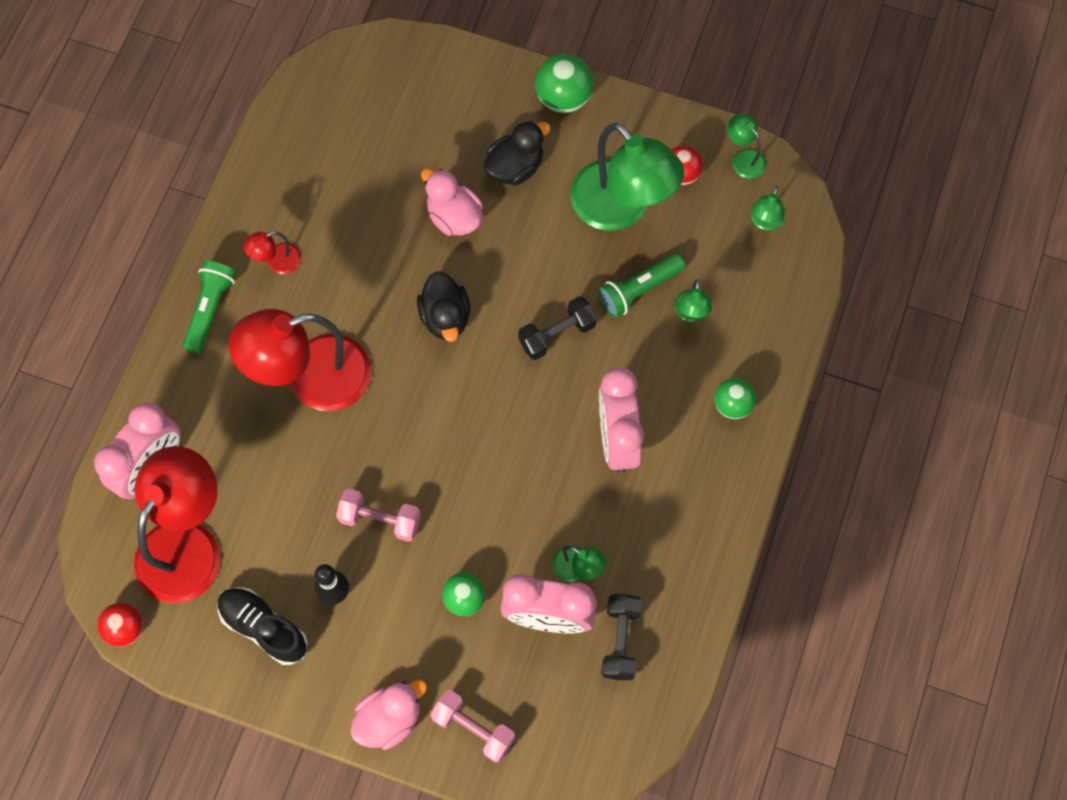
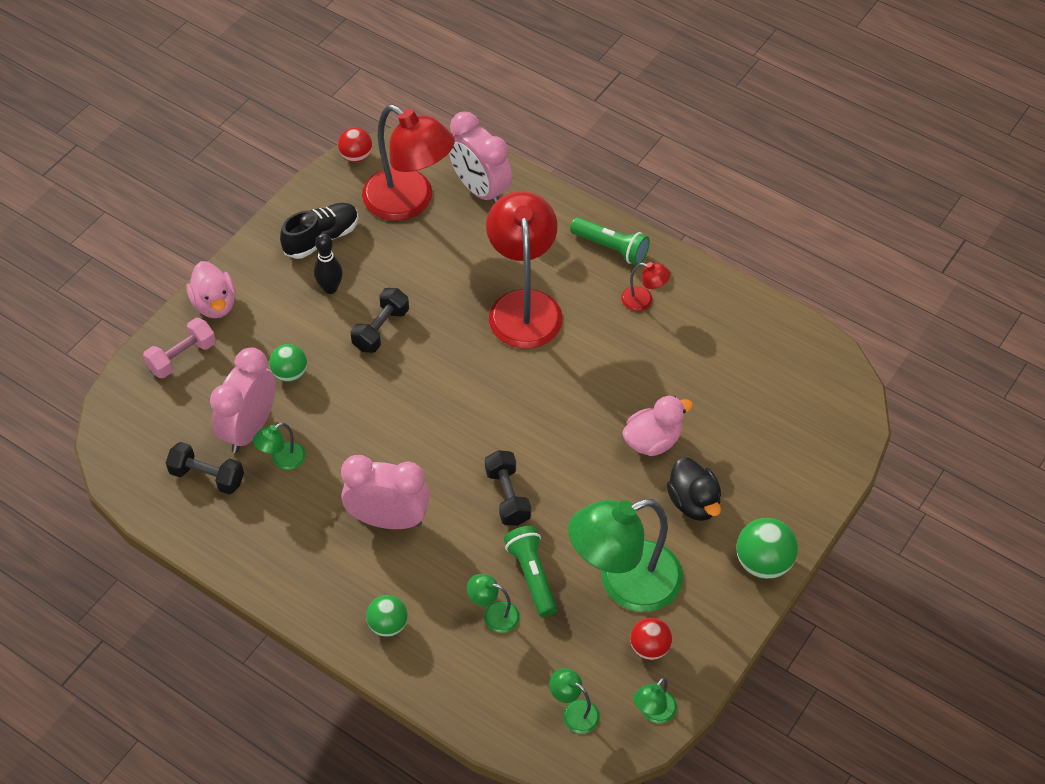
camera: 105 degrees right, 15 degrees down
red lamp [243,231,301,274] -> red lamp turned 120 degrees clockwise [621,262,670,311]
pink dumbbell [336,488,421,542] -> black dumbbell [351,288,409,353]
black duck [417,271,470,342] -> none
green lamp [727,113,766,179] -> green lamp turned 150 degrees clockwise [633,677,677,723]

